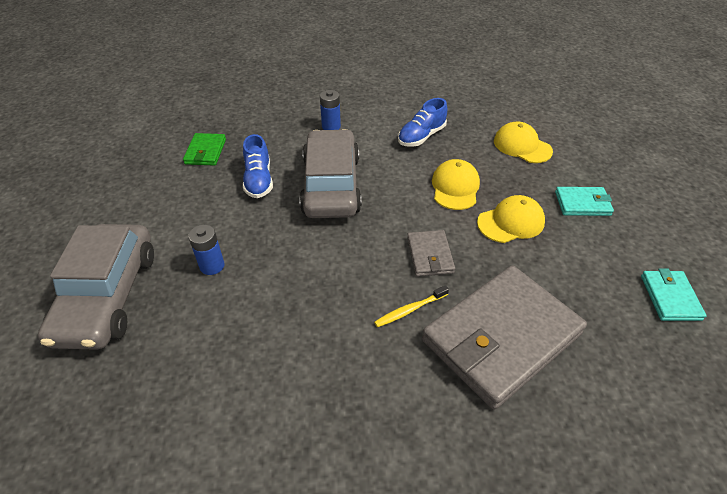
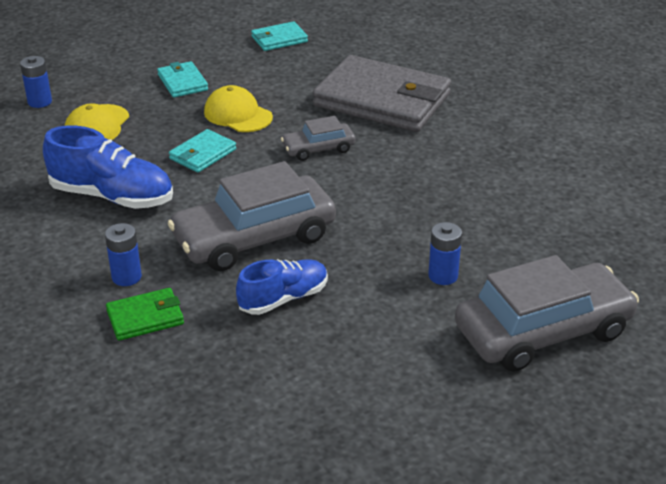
camera: 115 degrees left, 10 degrees down
green wallet [183,133,226,166] -> green wallet moved to [106,288,184,341]
yellow toothbrush [374,285,449,327] -> none
blue shoe [398,98,447,147] -> blue shoe [43,126,173,209], size x1.52
grey wallet [407,230,455,277] -> grey car [281,116,355,161]
yellow cap [432,159,480,210] -> turquoise wallet [169,129,236,173]
none -> blue battery [20,56,52,108]

